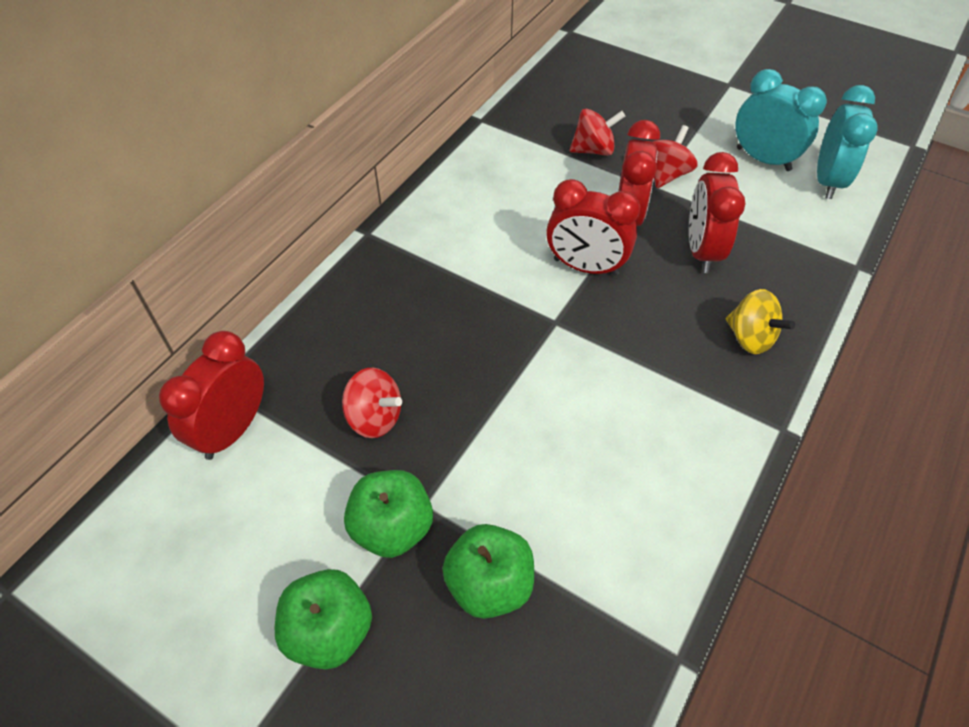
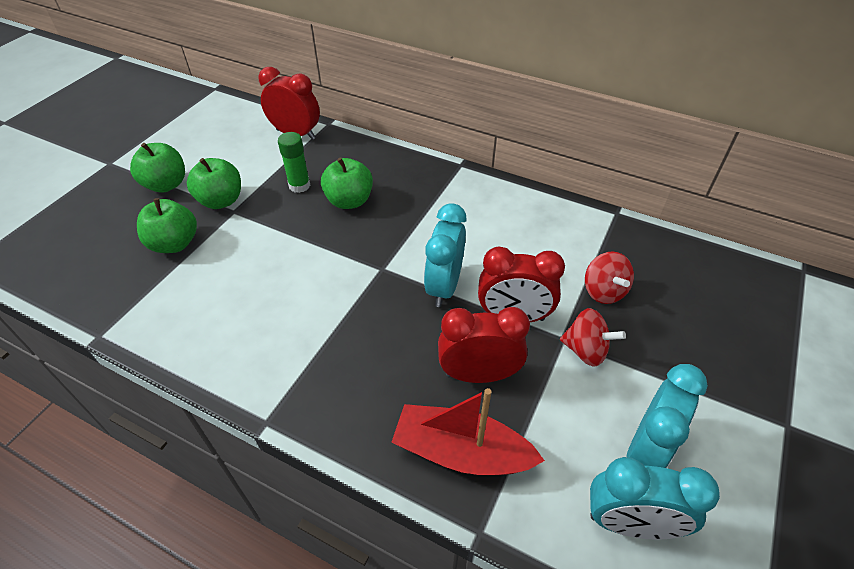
camera: 85 degrees right, 5 degrees down
red spinning top [342,368,402,438] -> green glue stick [278,132,310,193]
red clock [546,179,640,276] -> turquoise clock [424,204,466,307]
yellow spinning top [726,289,795,354] -> none
none -> green apple [321,158,373,209]
none -> red boat [391,388,545,475]

